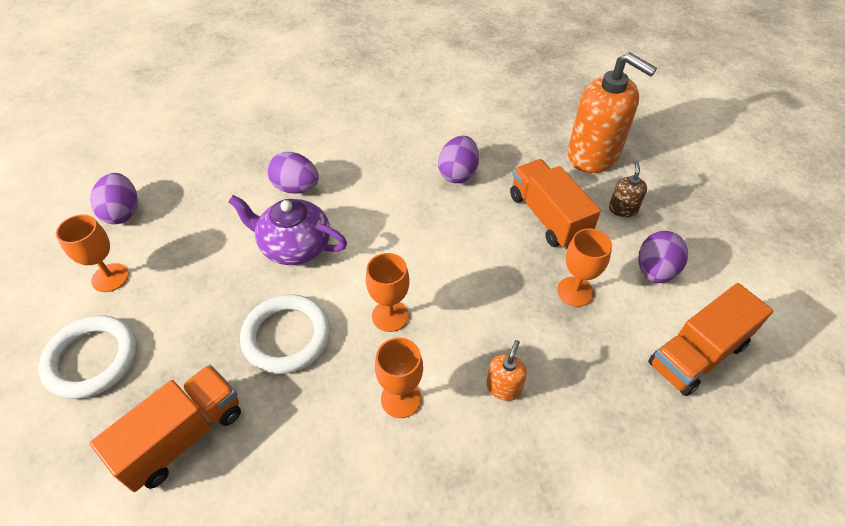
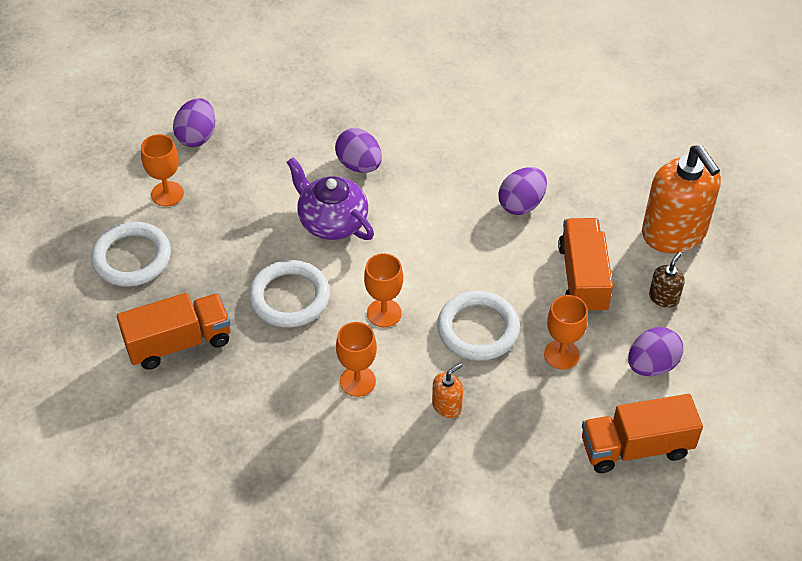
camera: 25 degrees right, 0 degrees up
none -> white ring [437,291,520,361]

